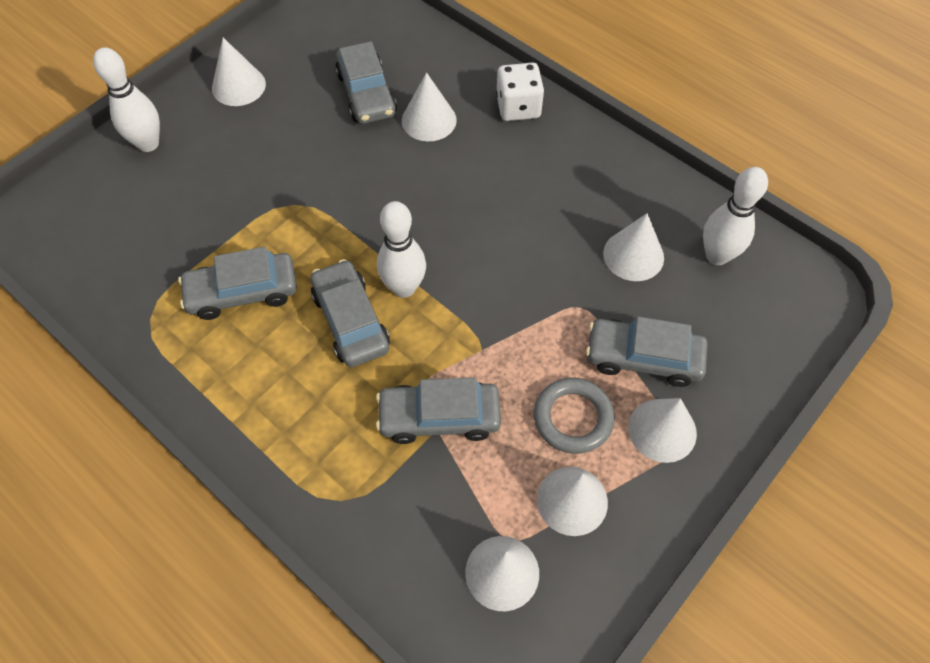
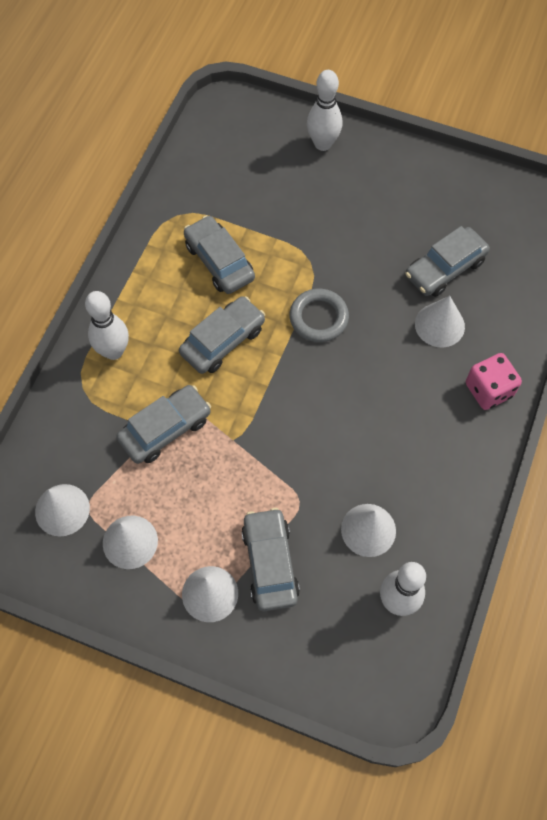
camera: 70 degrees right, 5 degrees up
white cone [212,38,266,106] -> none
grey car [376,377,501,444] -> grey car turned 75 degrees clockwise [116,385,211,464]
white bowling pin [377,201,426,298] -> white bowling pin moved to [85,291,129,360]
white dice [496,63,544,121] -> pink dice [466,353,522,410]
grey ring [534,377,615,454] -> grey ring moved to [289,289,349,342]

